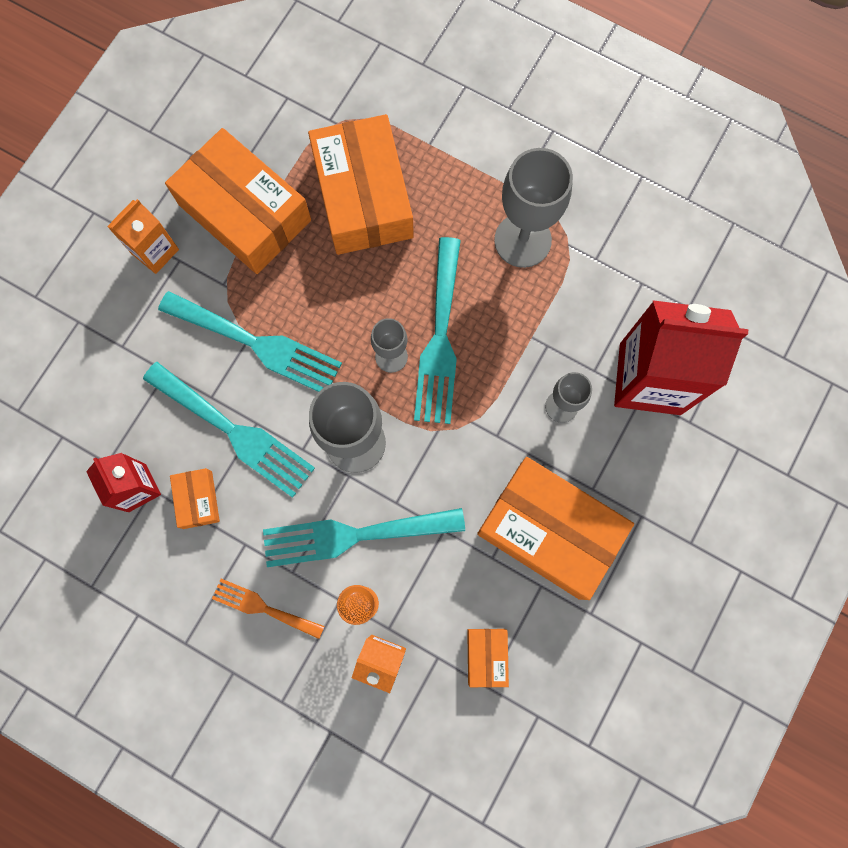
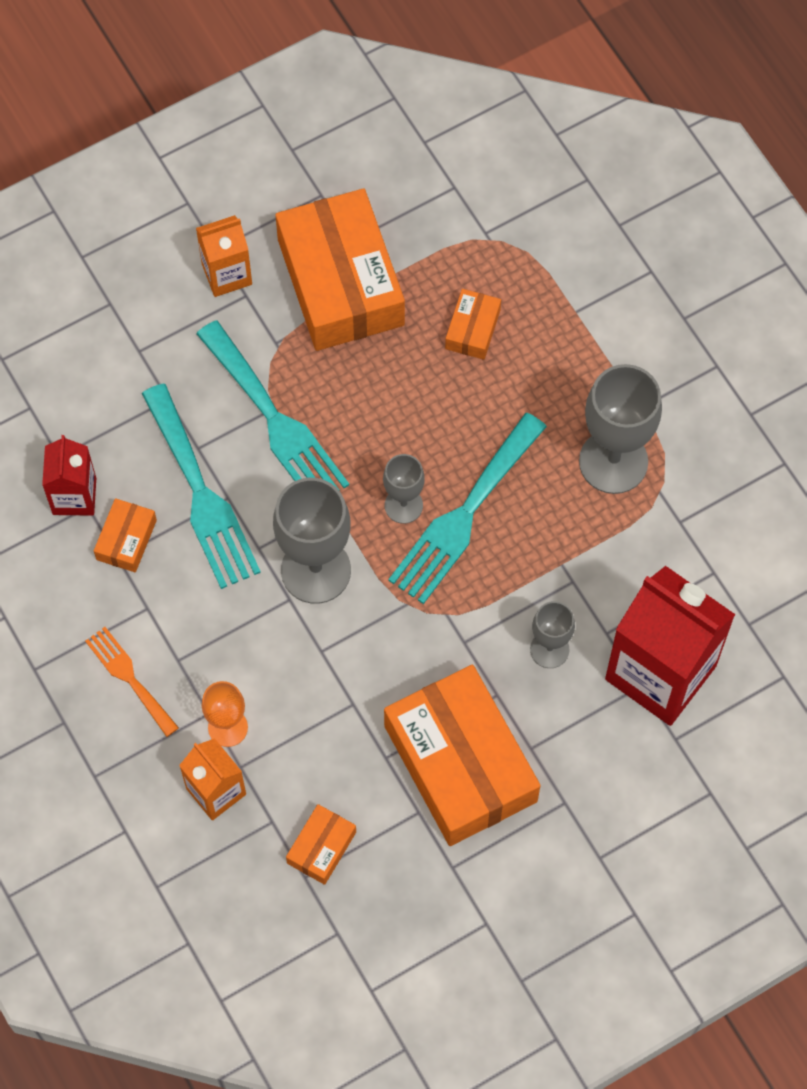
camera: 30 degrees right, 10 degrees down
turquoise fork [263,508,465,567] -> none
orange box [308,114,414,255] -> orange box [445,289,501,360], size x0.44

